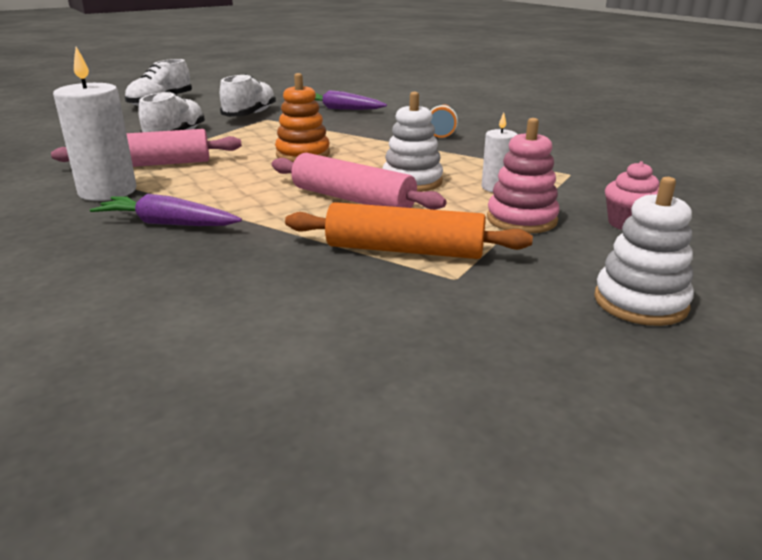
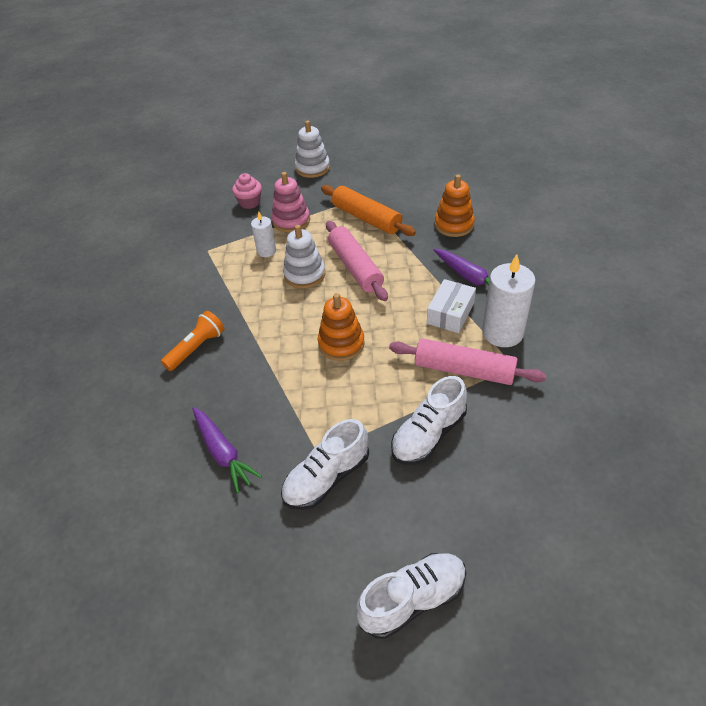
camera: 145 degrees left, 20 degrees up
none -> white box [427,279,476,333]
none -> orange stacking toy [435,174,475,237]

